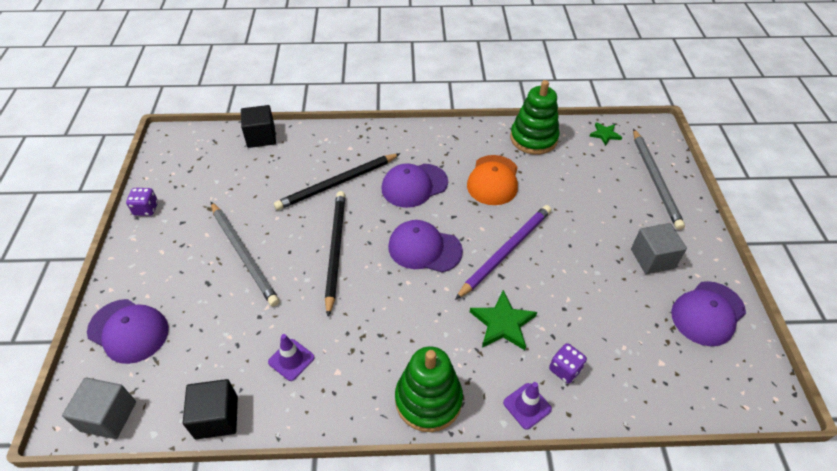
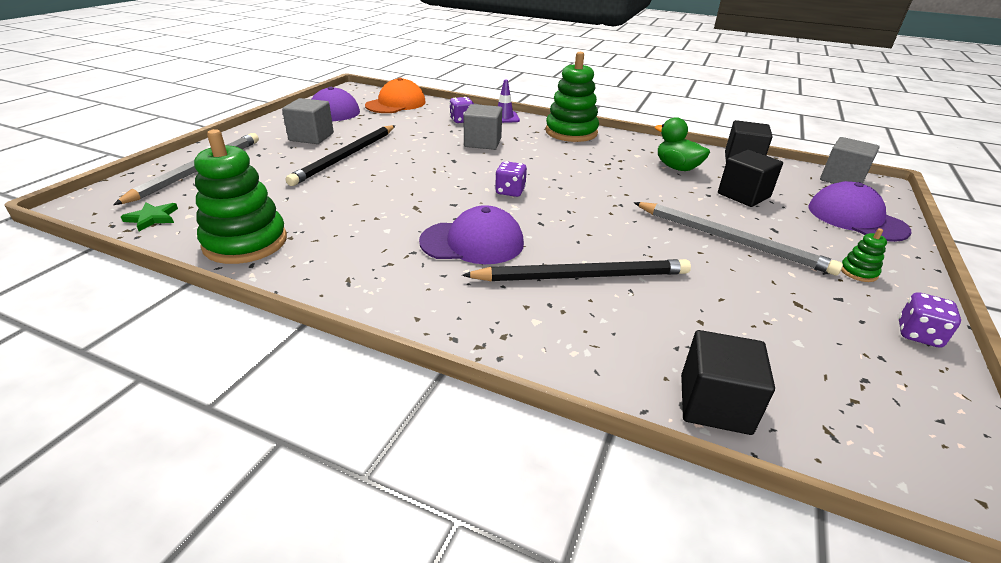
camera: 155 degrees left, 15 degrees down
grey pencil [211,202,279,307] -> grey pencil turned 135 degrees clockwise [633,202,843,275]
purple traffic cone [268,334,315,381] -> green duck [655,117,710,171]
black pencil [325,191,345,317] -> black pencil moved to [286,125,395,186]
purple cap [388,220,463,272] -> purple dice [495,161,527,197]
purple pencil [455,205,551,300] -> none
orange cap [467,155,518,205] -> orange cap moved to [365,78,426,113]
green star [470,290,537,350] -> grey cube [464,104,502,150]
none -> black cube [718,150,783,207]
none -> green stacking toy [841,228,887,282]

